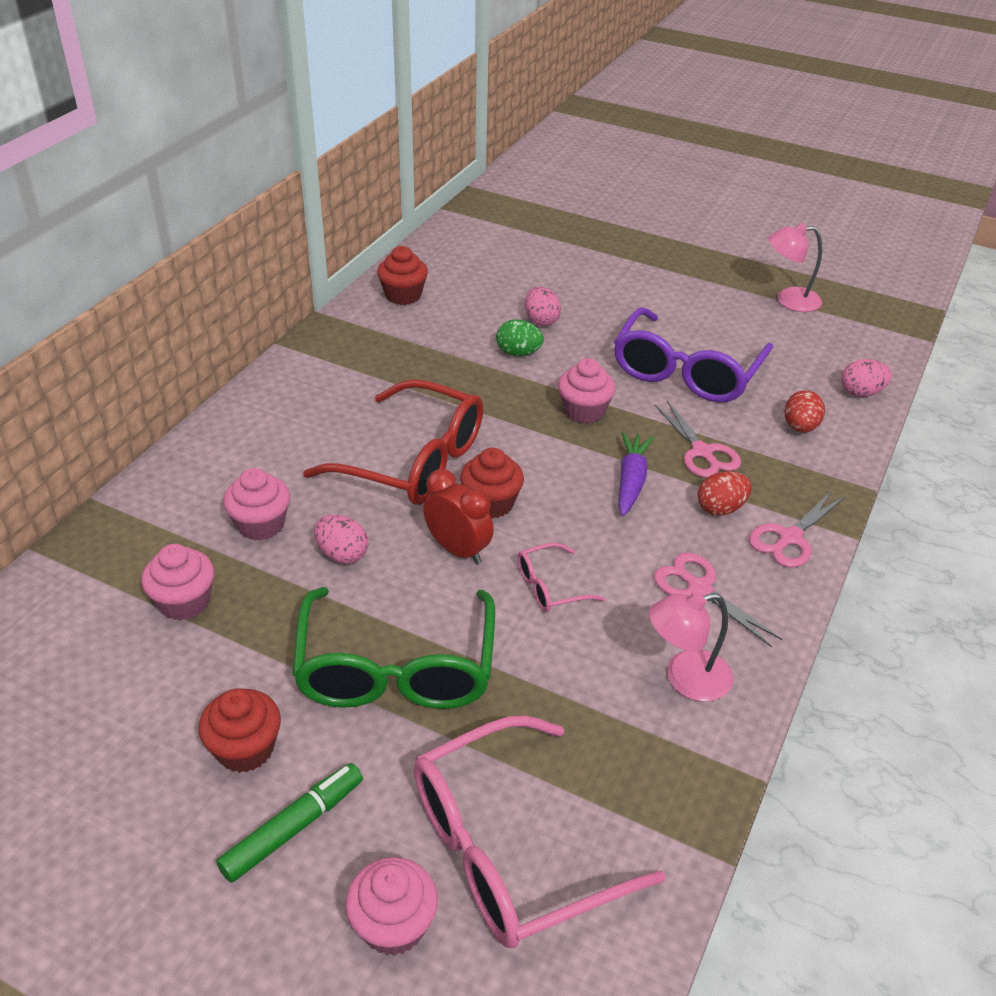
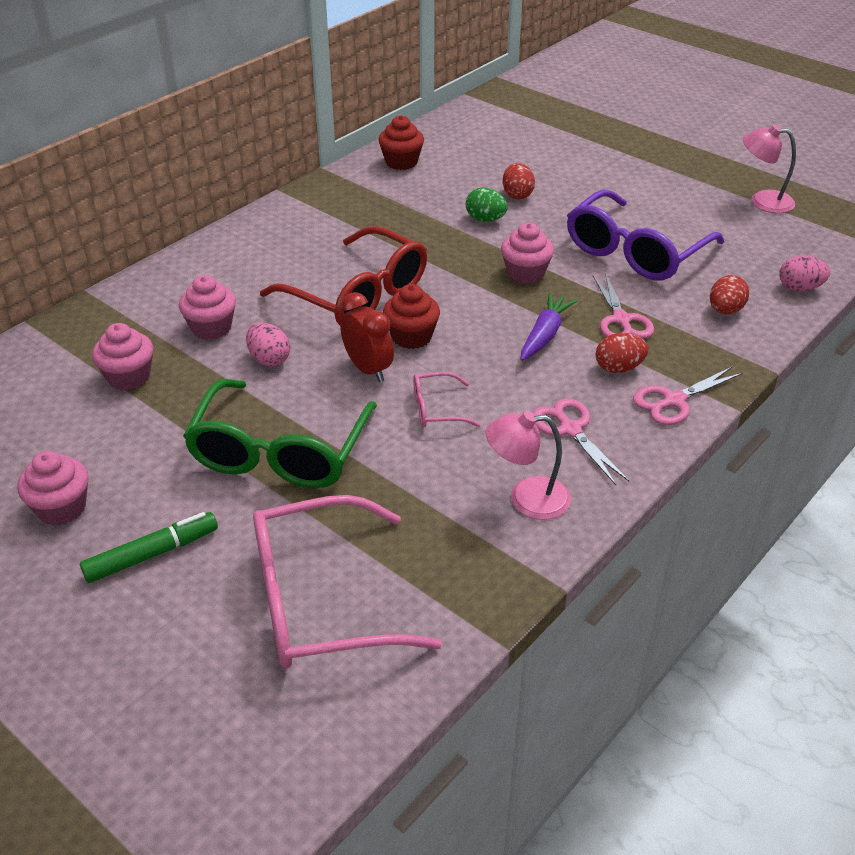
camera: 15 degrees right, 0 degrees up
red cupcake [198,688,281,773] -> none
pink cupcake [346,857,438,956] -> pink cupcake moved to [17,451,89,525]
pink egg [525,286,561,326] -> red egg [503,163,535,199]

